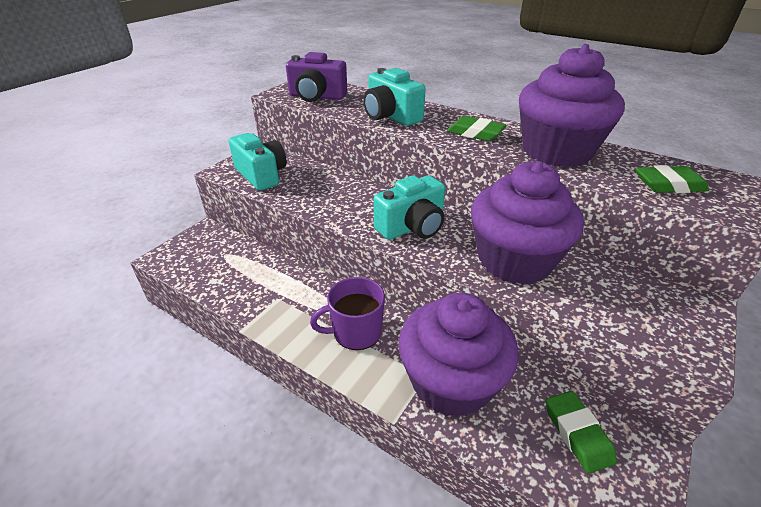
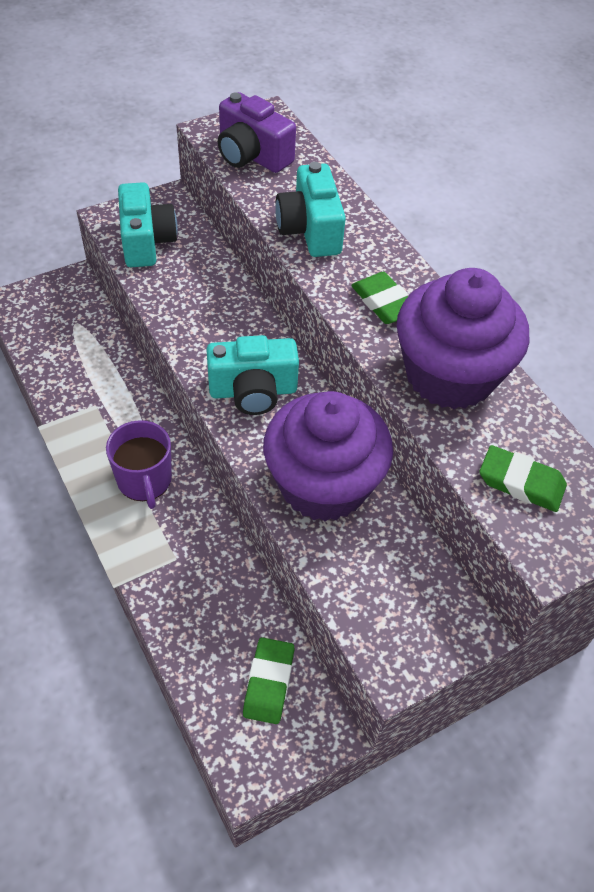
camera: 25 degrees right, 15 degrees up
purple mug [310,277,385,350] -> purple mug turned 120 degrees counterclockwise [106,420,172,509]
purple cupcake [399,293,518,418] -> none

